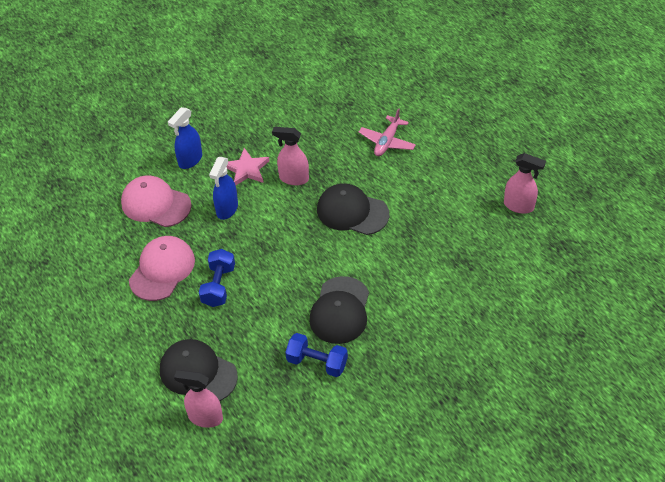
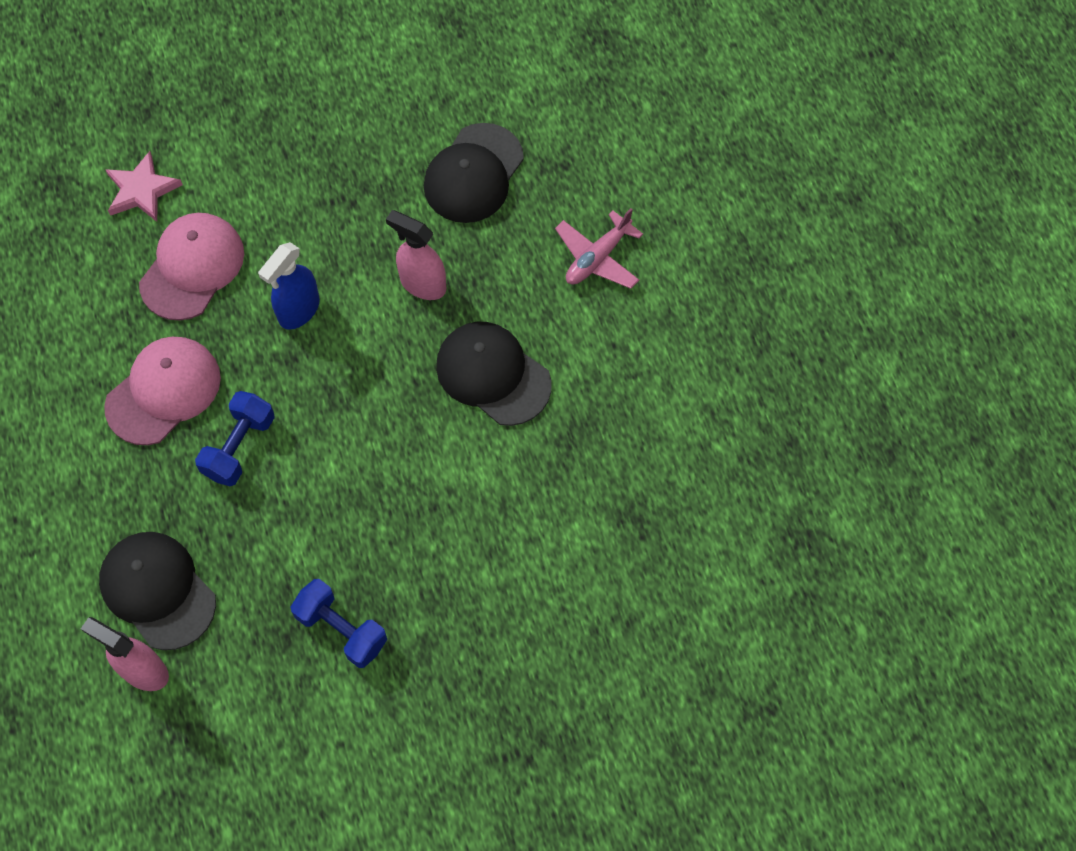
camera: 15 degrees right, 15 degrees up
pink cap [121,175,192,227] -> pink cap turned 75 degrees clockwise [139,213,244,321]
blue spray bottle [168,107,202,169] -> none
pink star [227,148,270,185] -> pink star moved to [105,151,183,222]
black cap [309,276,369,344] -> black cap moved to [424,123,524,223]
pink spray bottle [504,153,546,214] -> none

